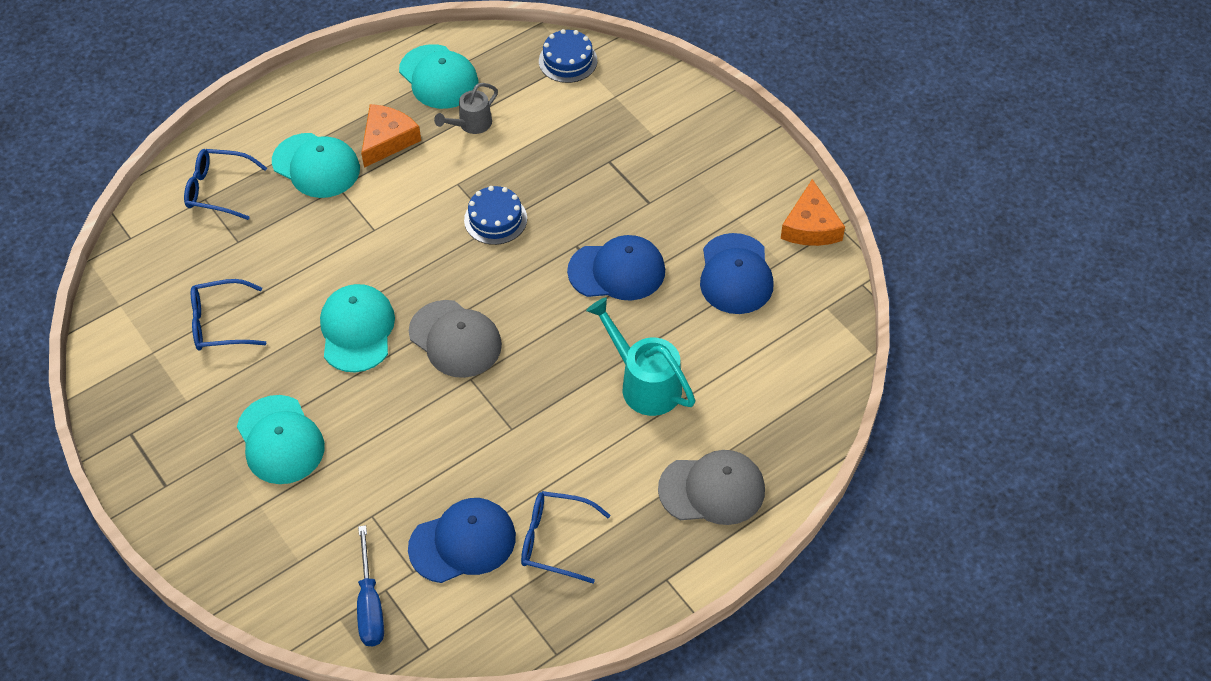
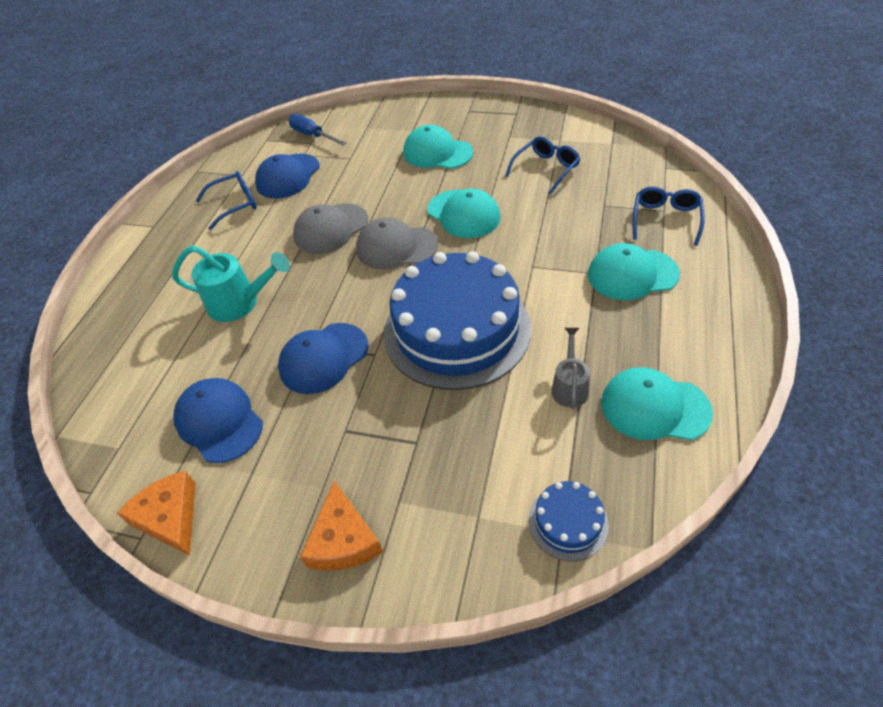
camera: 145 degrees right, 5 degrees down
blue glasses [184,149,267,220] -> blue glasses turned 45 degrees counterclockwise [632,187,705,246]
orange cheese [361,104,421,168] -> orange cheese moved to [300,481,383,571]
blue cake [464,186,527,245] -> blue cake [384,251,531,390], size x2.37
grey cap [658,450,765,525] -> grey cap moved to [293,203,368,254]

